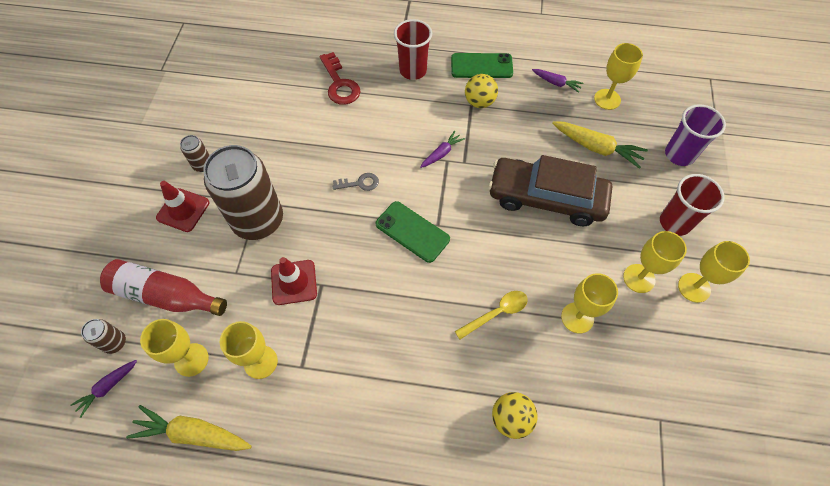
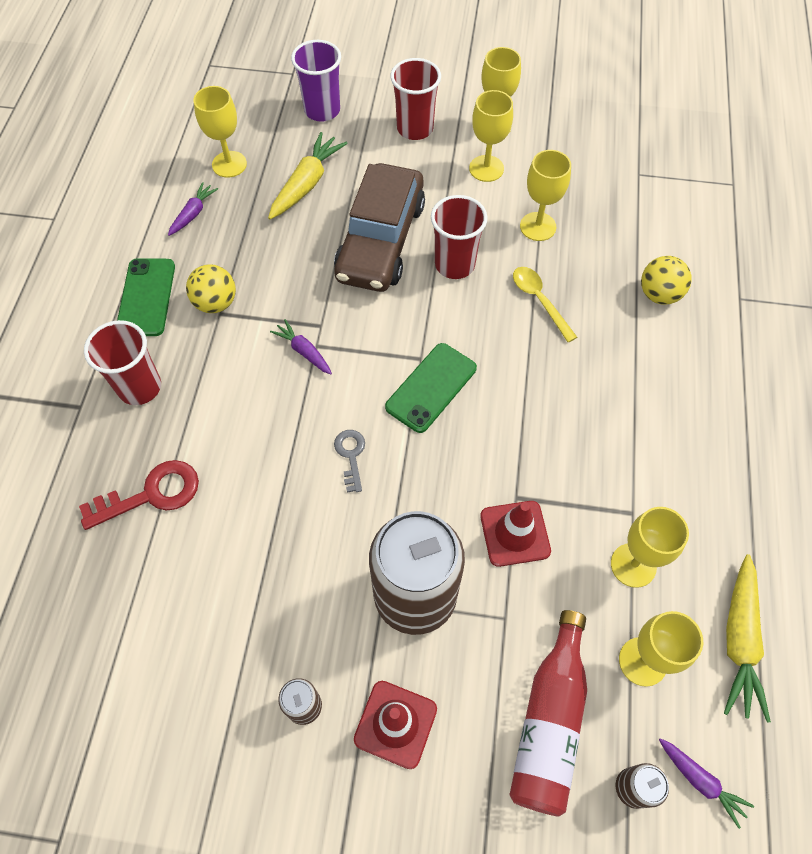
camera: 90 degrees left, 0 degrees up
none -> red cup [431,195,488,279]

